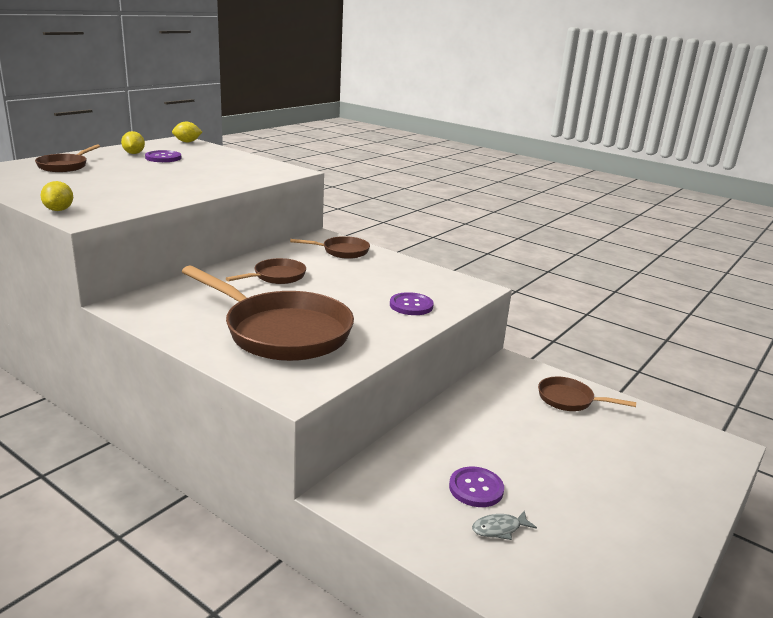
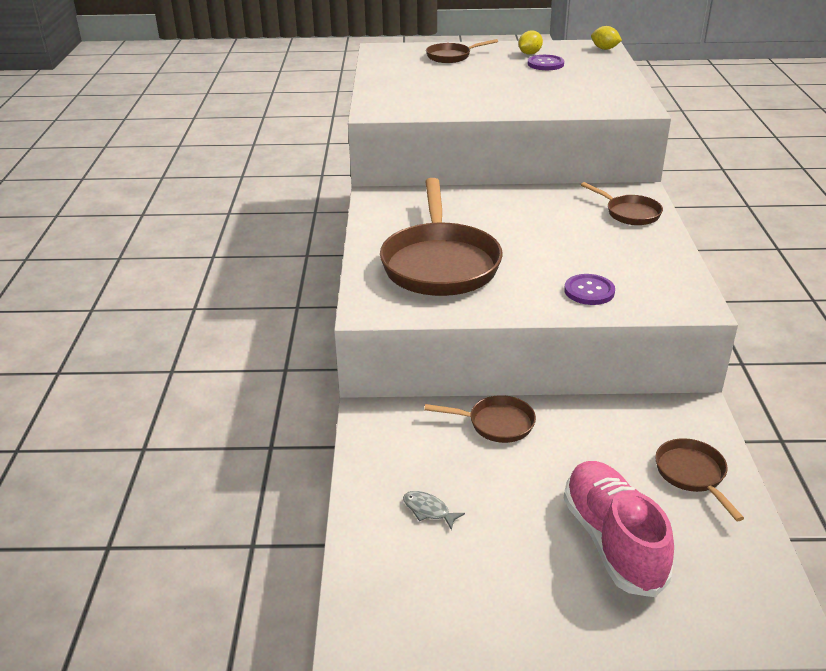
camera: 55 degrees right, 10 degrees up
yellow lemon [40,181,73,211] -> none
brown pan [226,258,306,284] -> brown pan moved to [424,395,536,443]
purple button [449,467,504,507] -> none
none -> pink shoe [564,461,674,597]

